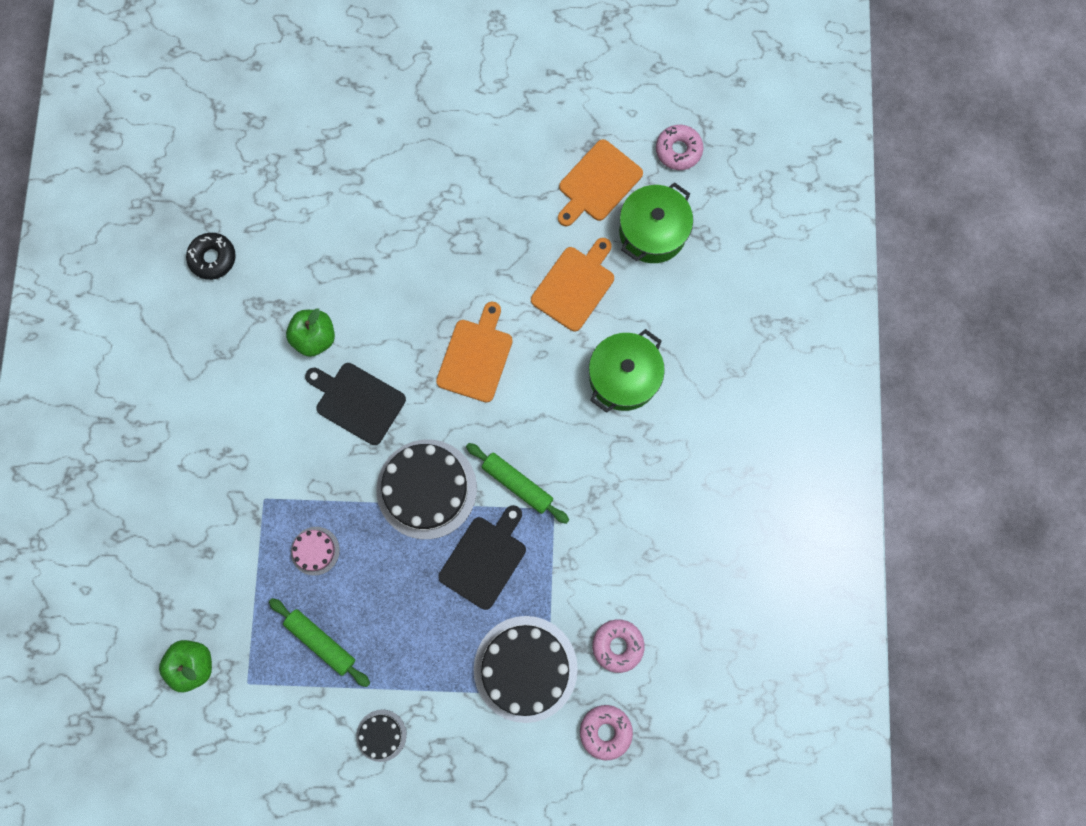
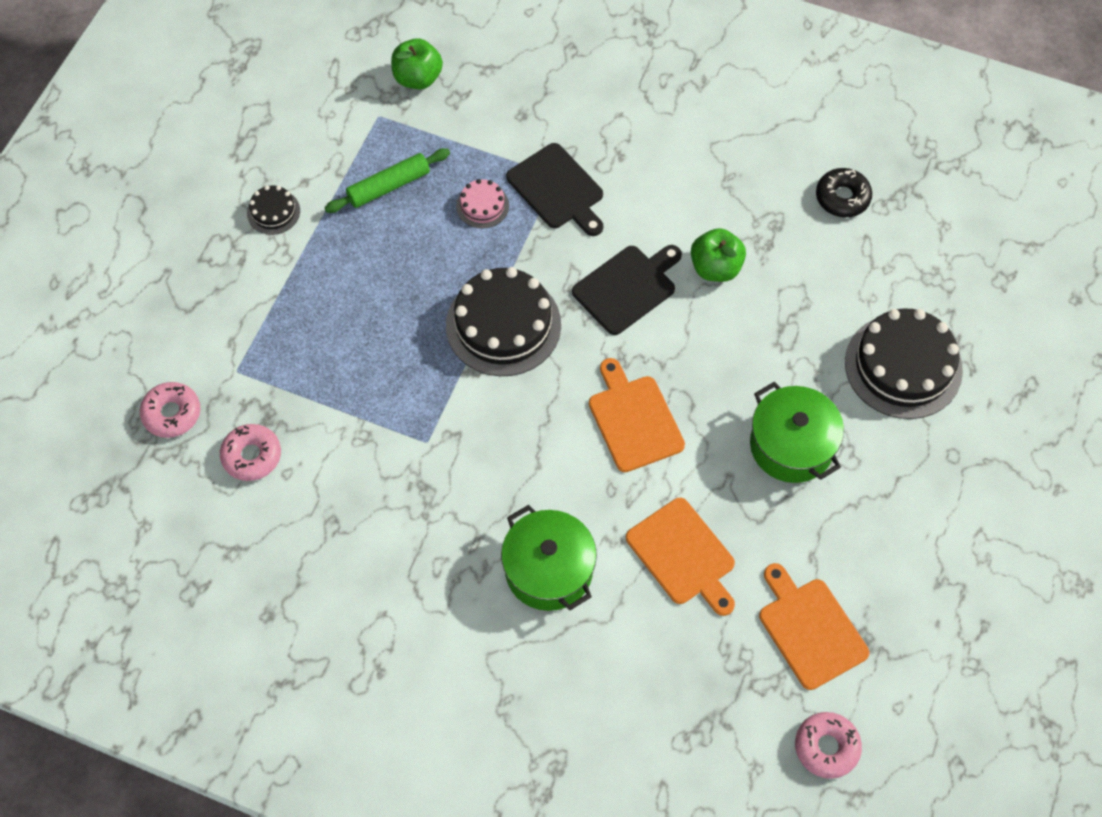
camera: 110 degrees right, 15 degrees down
orange cutting board [436,302,513,402] -> orange cutting board turned 150 degrees counterclockwise [589,358,685,472]
black cutting board [438,505,526,610] -> black cutting board moved to [506,143,603,236]
green rolling pin [466,443,569,524] -> none
black cake [474,616,578,723] -> black cake moved to [845,308,963,419]
green pot [619,182,693,263] -> green pot moved to [750,382,844,483]

